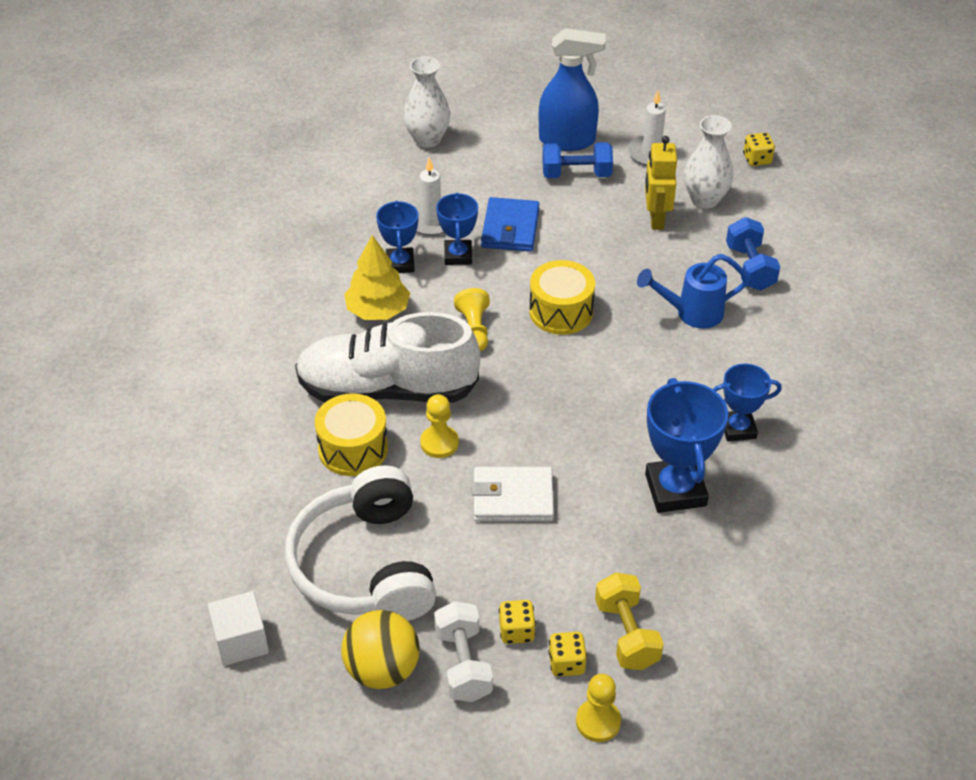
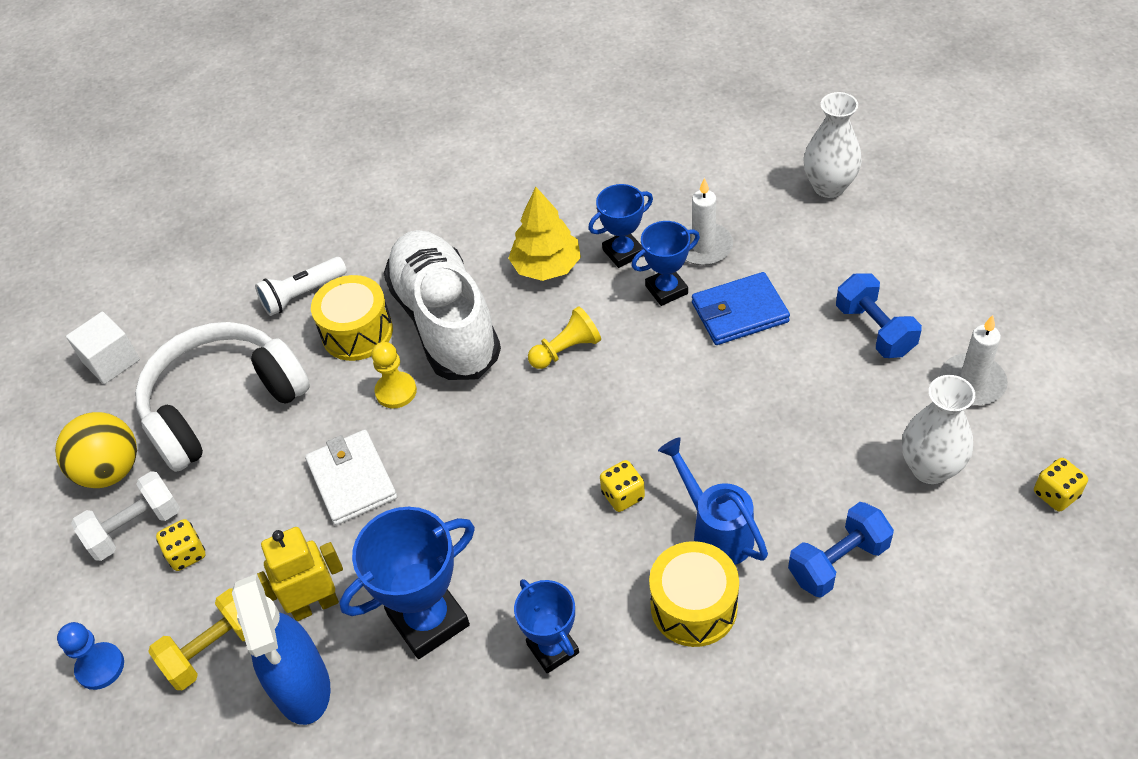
camera: 70 degrees right, 5 degrees up
yellow drum [529,260,595,335] -> yellow drum moved to [649,541,739,647]
blue spray bottle [539,28,606,151] -> blue spray bottle moved to [232,574,331,725]
yellow dice [548,632,587,677] -> yellow dice moved to [600,460,645,512]
yellow pawn [576,674,621,742] -> blue pawn [57,622,124,690]
yellow robot [645,136,677,230] -> yellow robot moved to [257,527,343,621]
none -> white flashlight [255,257,347,316]

